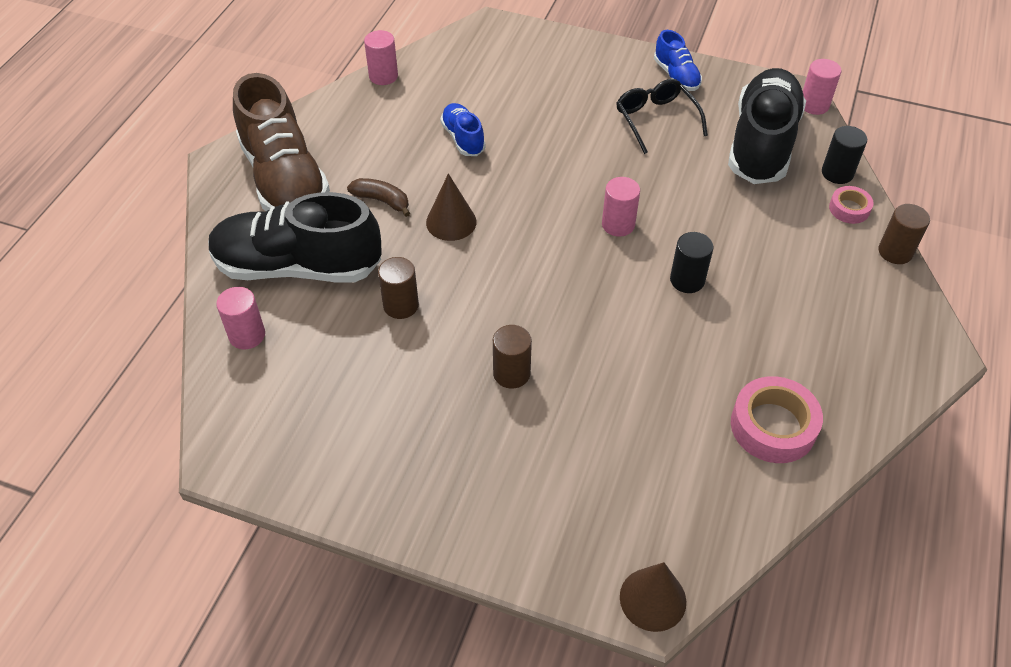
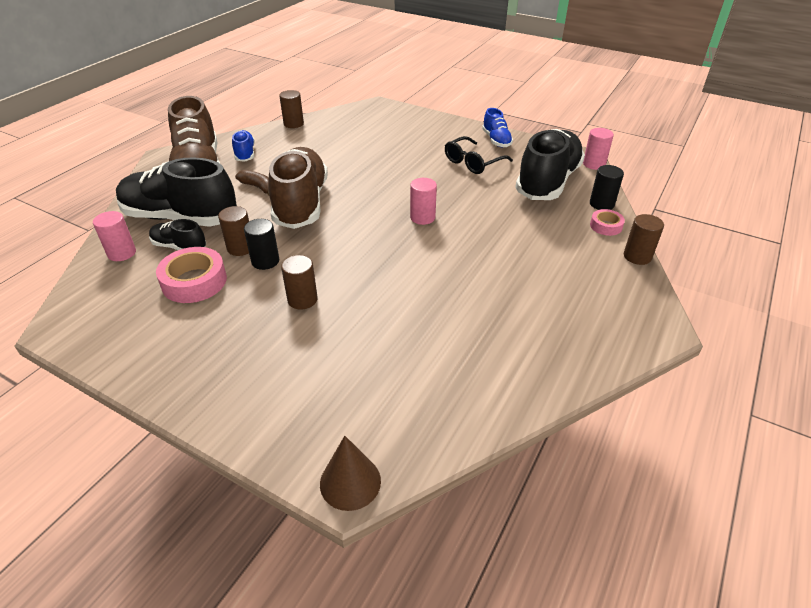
camera: 10 degrees right, 10 degrees down
pink cylinder [364,30,398,85] -> brown cylinder [279,90,304,128]
brown cone [426,173,477,241] -> brown shoe [268,147,328,229]
blue shoe [440,103,486,156] -> blue shoe moved to [232,130,255,162]
black glasses [617,79,708,154] -> black glasses turned 120 degrees counterclockwise [445,136,513,174]
black cylinder [670,232,713,293] -> black cylinder moved to [244,219,279,270]
pink tape [731,376,823,463] -> pink tape moved to [156,247,227,303]
none -> black shoe [149,219,206,250]

